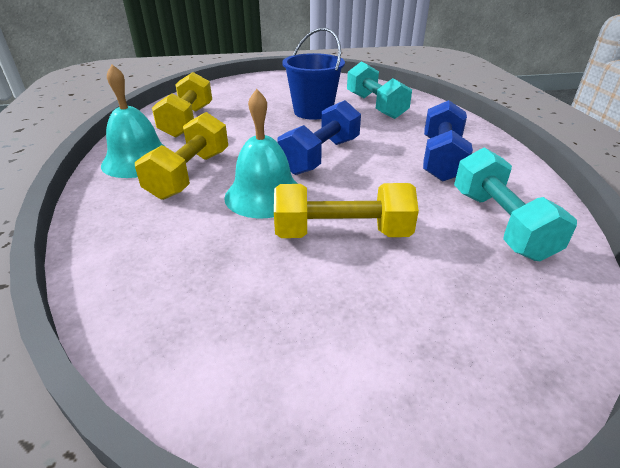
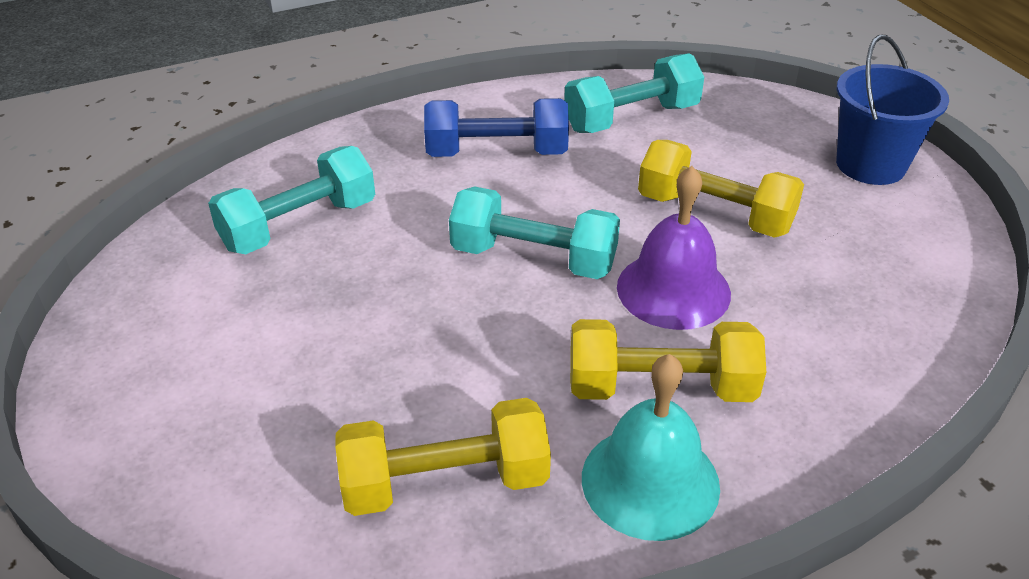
camera: 105 degrees left, 5 degrees up
turquoise bell [224,89,298,218] -> purple bell [617,166,731,330]
yellow dumbbell [274,183,419,238] -> yellow dumbbell turned 45 degrees counterclockwise [638,140,804,238]
blue dumbbell [277,100,361,175] -> turquoise dumbbell [449,186,620,279]
blue bucket [282,28,345,120] -> blue bucket moved to [836,35,949,185]

